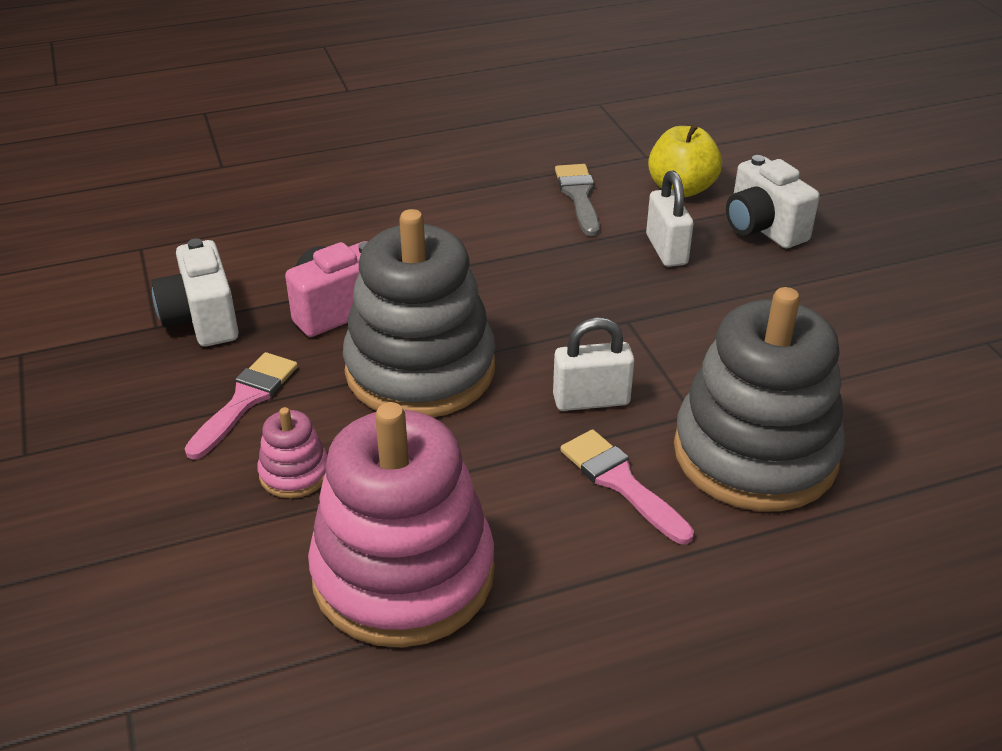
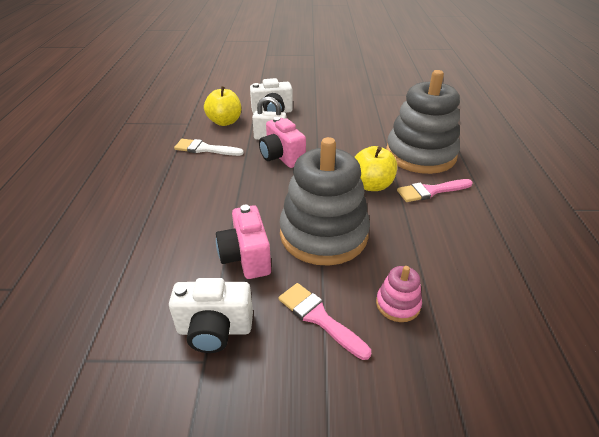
camera: 70 degrees left, 0 degrees up
pink stacking toy [308,402,494,647] -> none
white padlock [553,317,634,411] -> yellow apple [354,146,397,191]
grey brush [555,164,600,236] -> white brush [174,139,244,156]
none -> pink camera [259,117,306,168]

